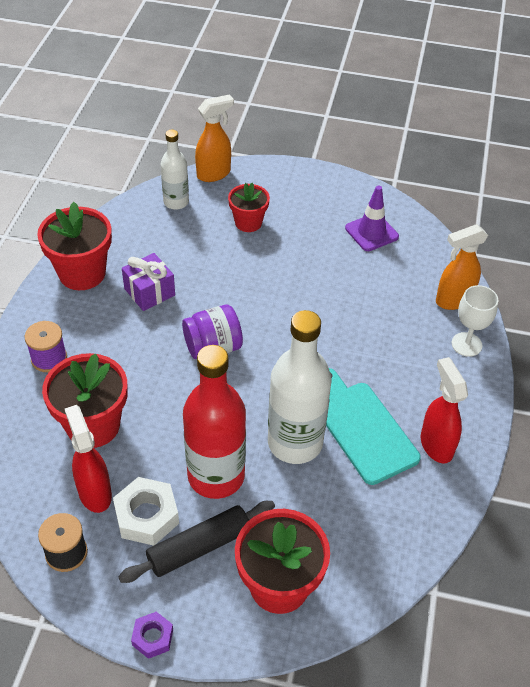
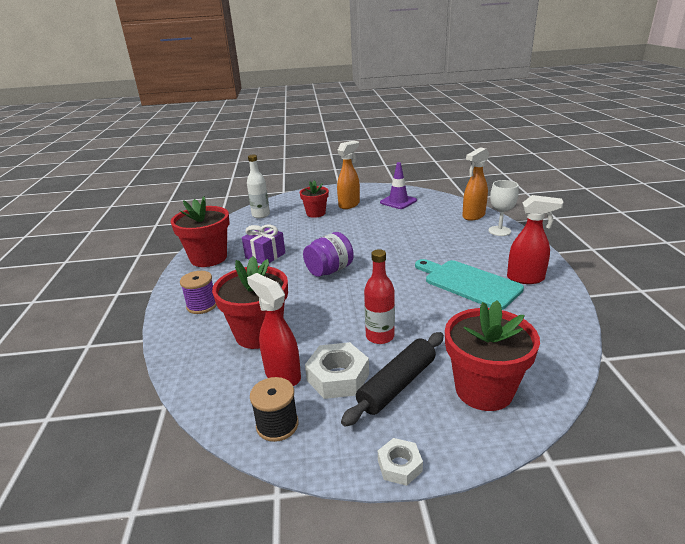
camera: 15 degrees left, 20 degrees down
purple nut [131,612,173,659] -> white nut [378,438,423,486]
red bottle [183,345,246,499] -> red bottle [364,249,395,344], size x0.57
orange spray bottle [195,94,234,182] -> orange spray bottle moved to [337,141,360,209]
white bottle [268,310,332,464] -> none
red spray bottle [421,357,468,464] -> red spray bottle turned 135 degrees clockwise [507,195,563,284]

